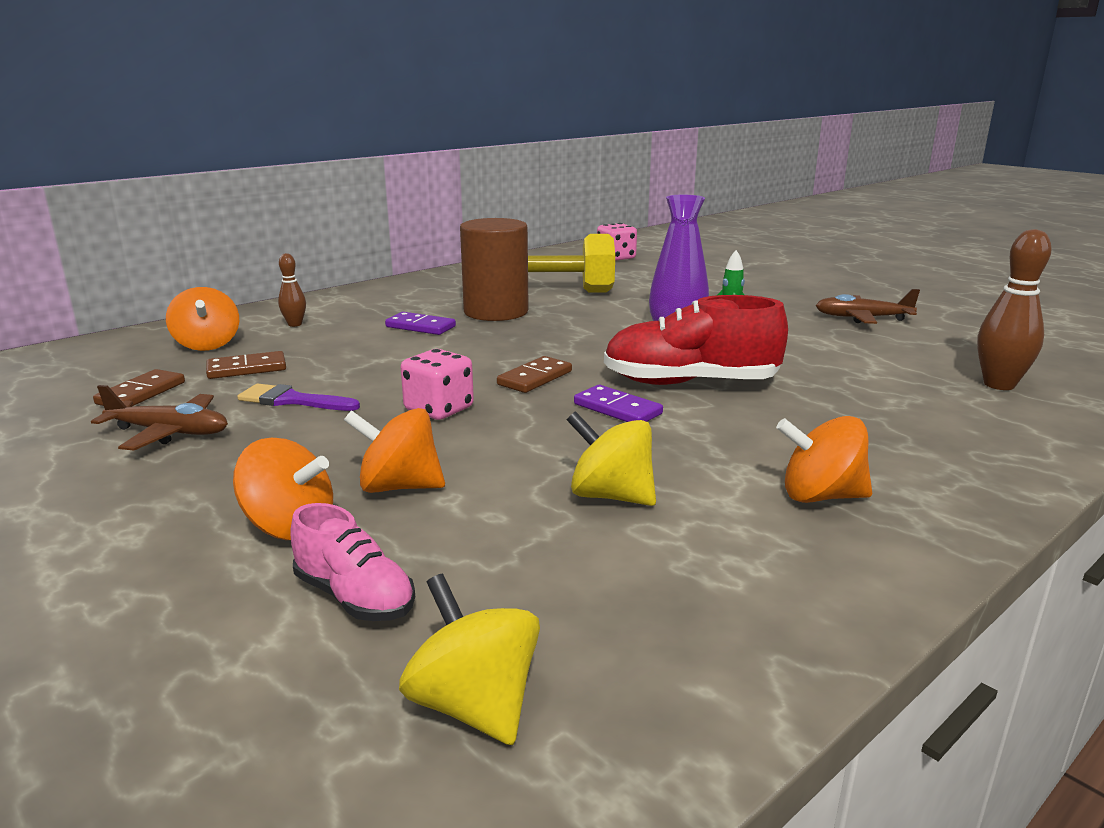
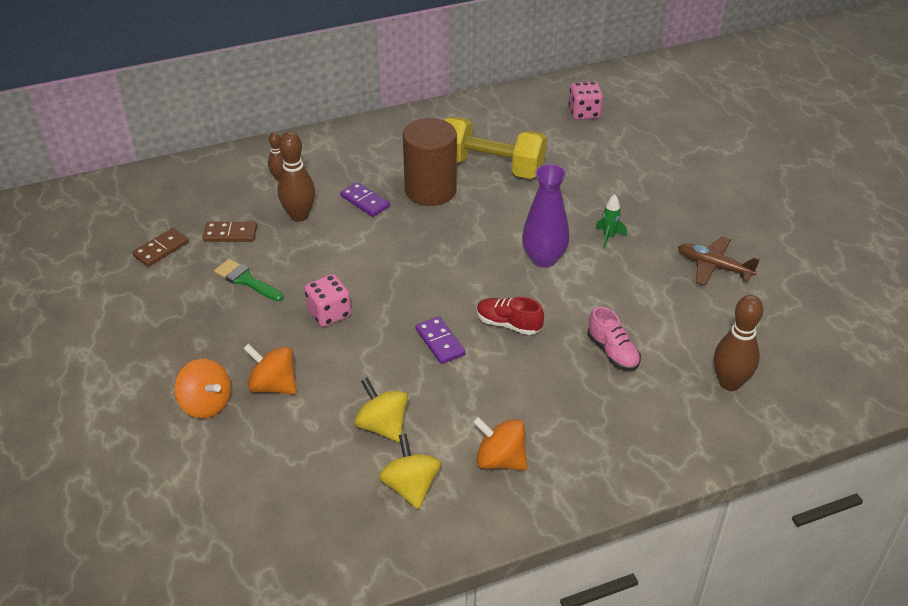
camera: 20 degrees right, 20 degrees up
brown plane [91,385,228,451] -> none
orange spinning top [166,287,239,351] -> none
purple brush [237,384,360,411] -> green brush [214,259,284,301]
pink shoe [290,503,415,621] -> pink shoe moved to [588,306,641,371]
yellow spinning top [399,574,540,745] -> yellow spinning top moved to [379,434,441,509]
brown domino [497,356,572,393] -> none
red shoe [604,295,788,385] -> red shoe [477,297,544,335], size x0.56
none -> brown bowling pin [278,131,315,222]

